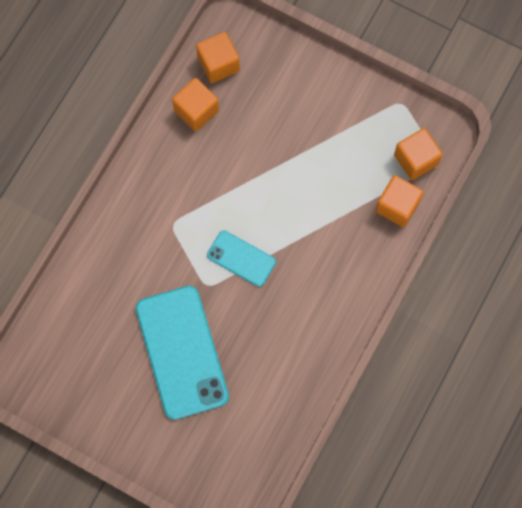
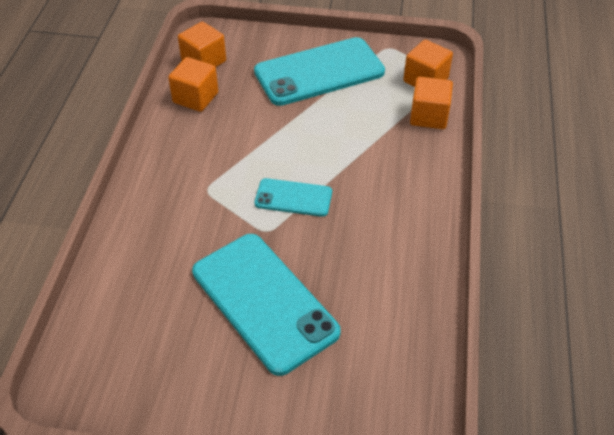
camera: 20 degrees left, 25 degrees down
none -> turquoise phone [254,37,385,106]

